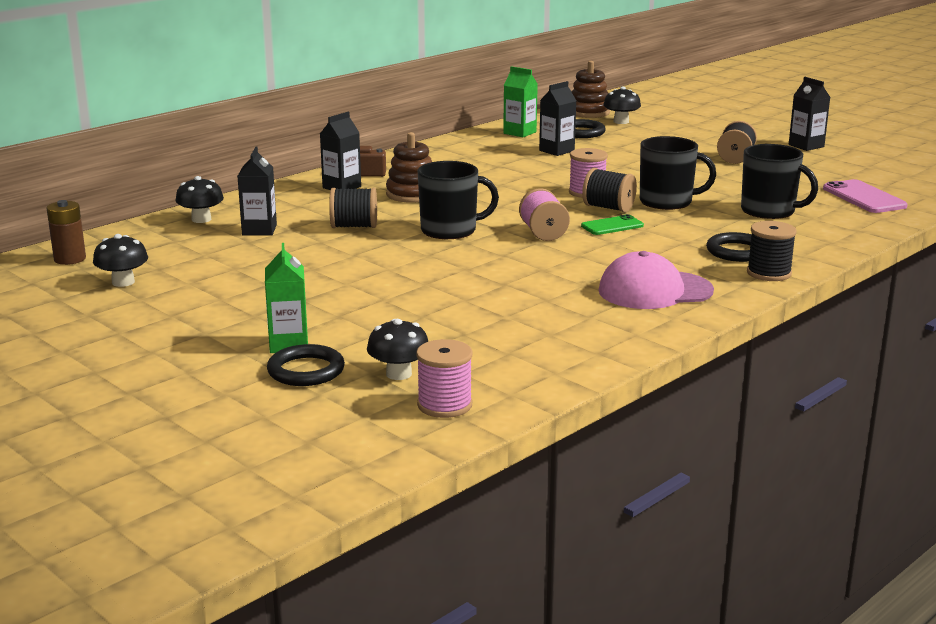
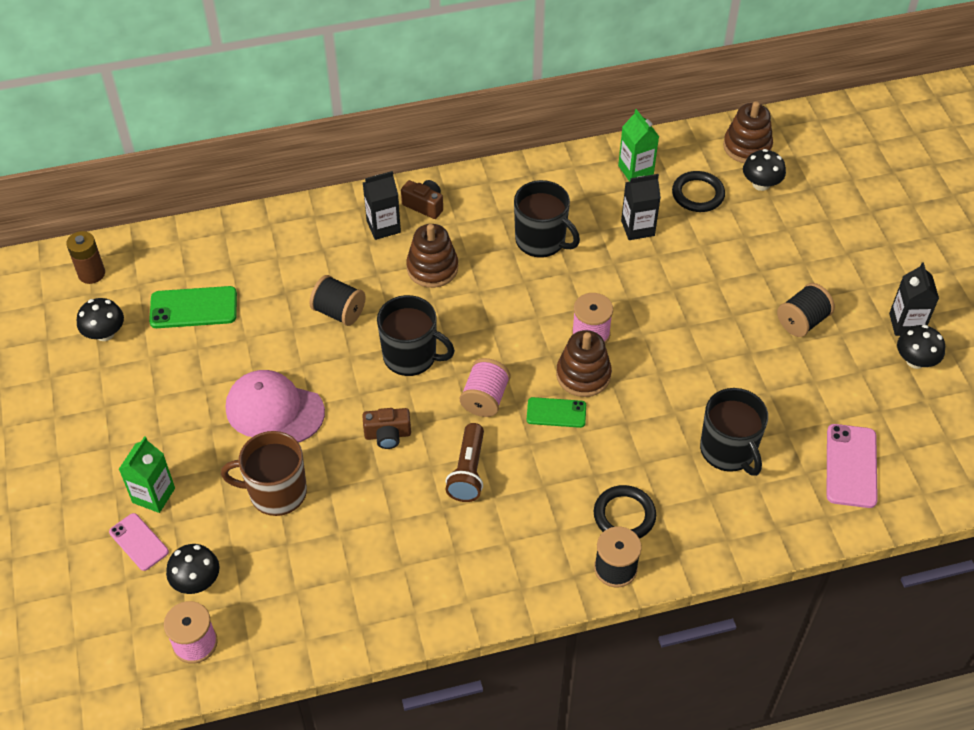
camera: 30 degrees right, 30 degrees up
black mushroom [176,176,224,223] -> black mushroom moved to [897,325,945,369]
black carton [237,147,277,235] -> none
black ring [267,344,345,386] -> pink phone [109,513,169,571]
black spool [582,168,637,213] -> brown stacking toy [556,330,612,397]
pink cap [599,251,714,309] -> pink cap moved to [226,370,325,443]
black mug [640,136,716,210] -> black mug moved to [514,180,580,258]
none -> green phone [149,286,237,328]
none -> brown mug [221,431,307,516]
none -> brown camera [362,408,411,449]
none -> brown flashlight [446,423,484,502]

